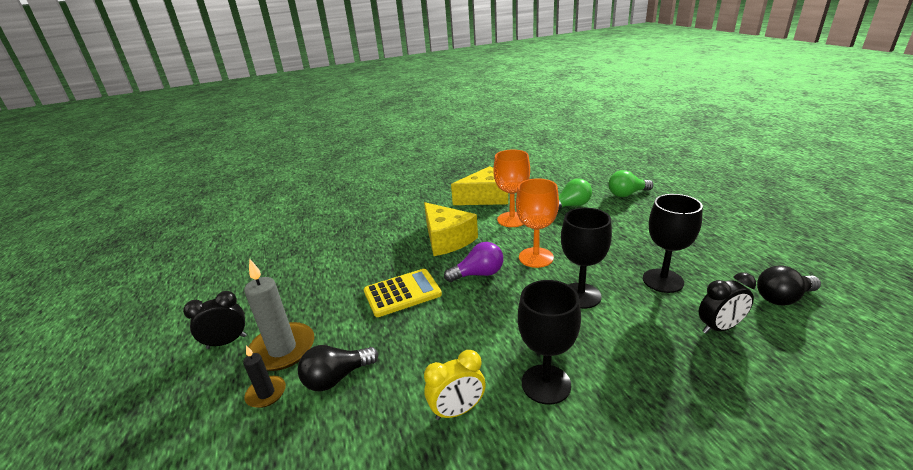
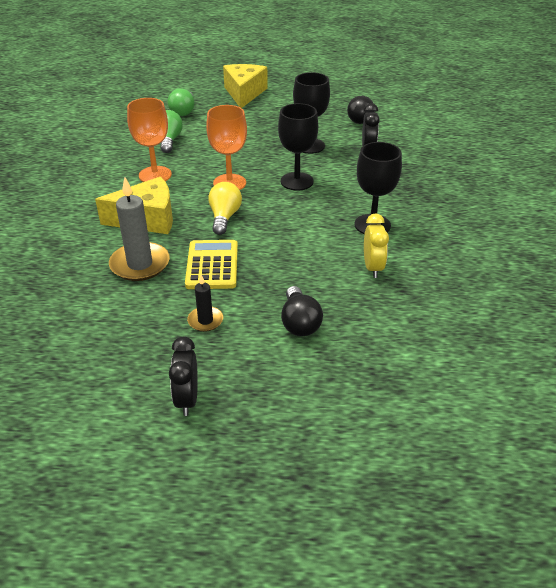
camera: 70 degrees left, 10 degrees up
black candle [243,346,286,408] -> black candle moved to [187,275,223,332]
grey candle [244,259,314,371] -> grey candle moved to [109,178,170,281]
purple light bulb [444,242,503,282] -> yellow light bulb [208,182,242,235]
yellow cheese [451,166,508,205] -> yellow cheese moved to [223,64,268,108]

